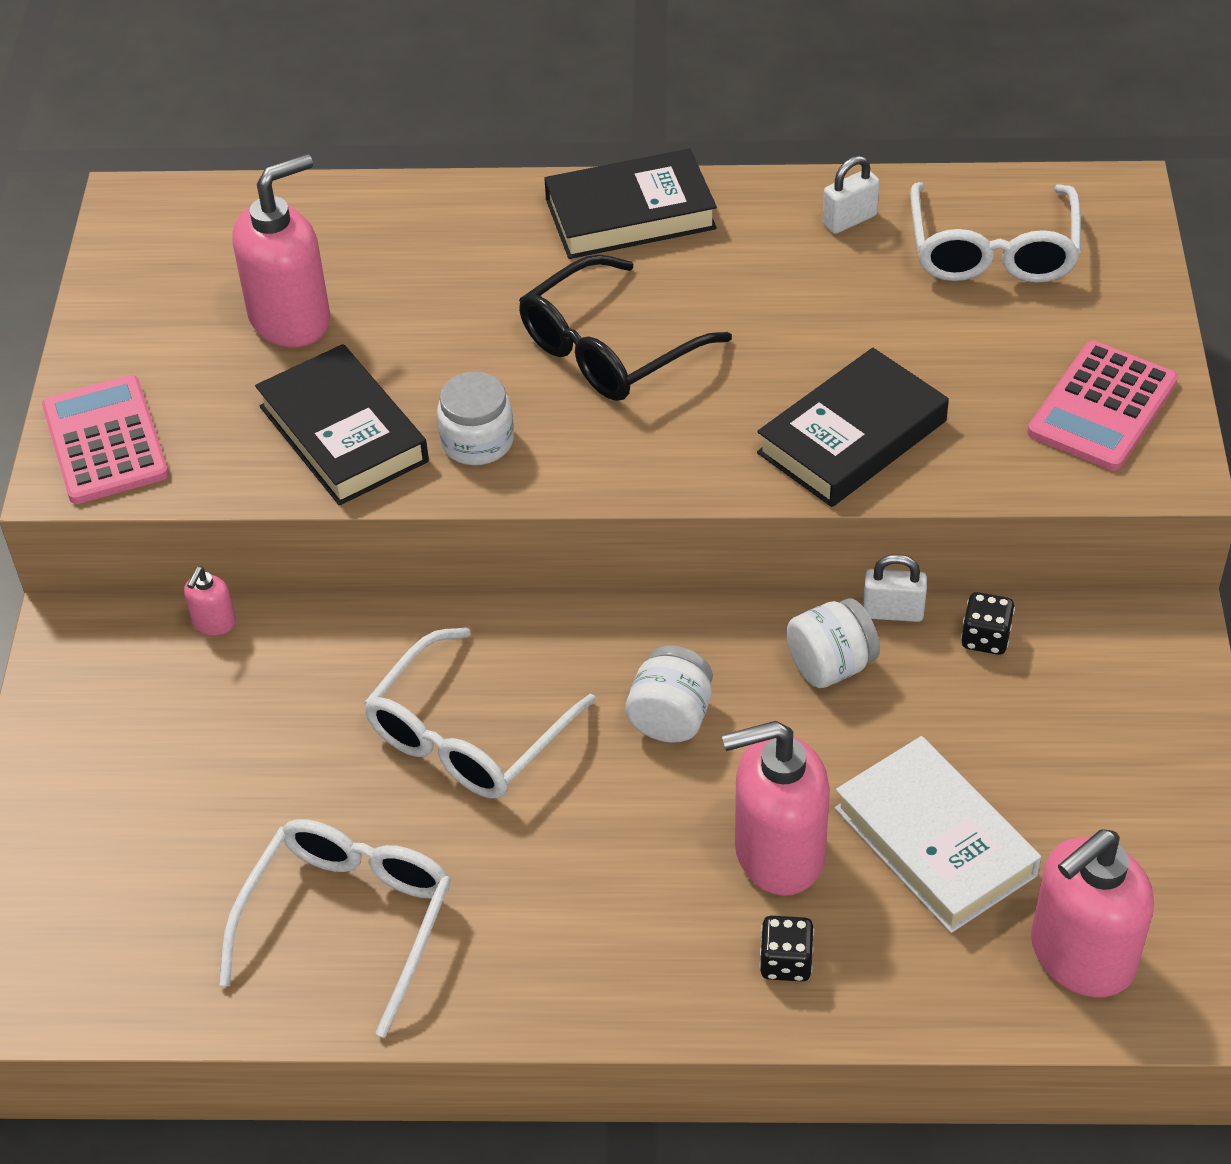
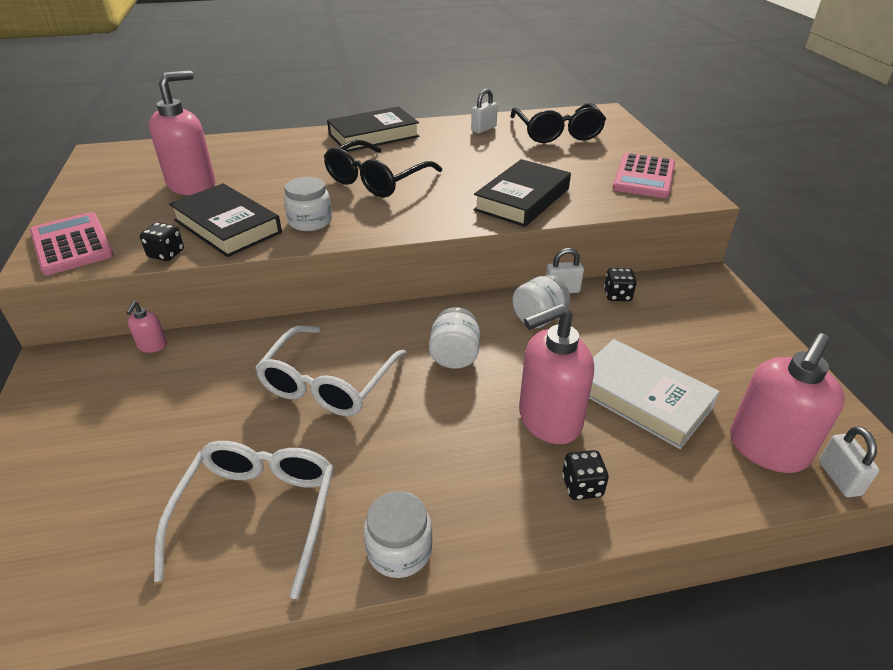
camera: 15 degrees left, 10 degrees down
white glasses [910,182,1081,283] -> black glasses [511,103,606,143]
none -> black dice [140,222,184,261]
none -> white jar [364,491,432,578]
none -> white padlock [819,426,880,497]

